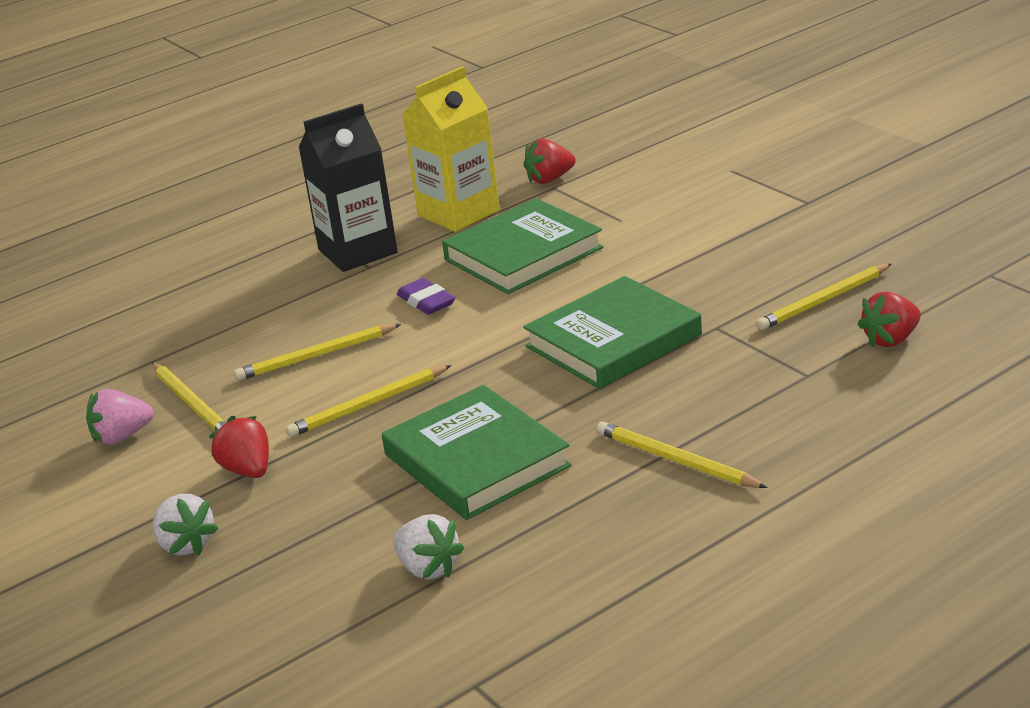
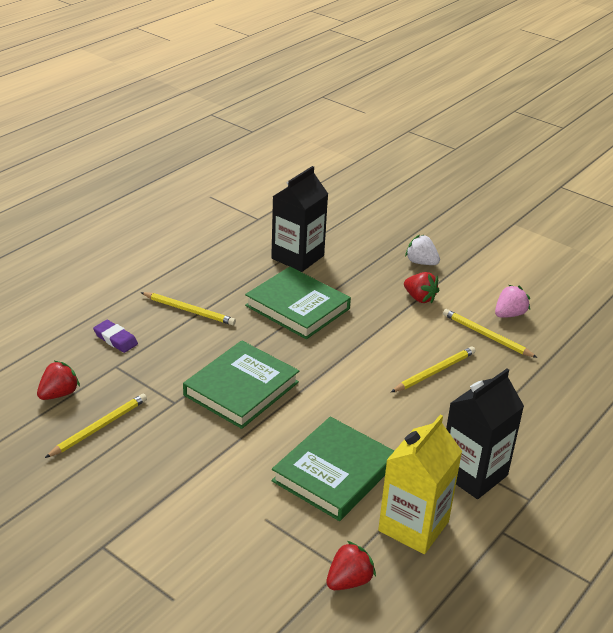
camera: 160 degrees right, 5 degrees up
yellow pencil [286,365,452,437] -> none
white strawberry [393,514,464,579] -> black carton [271,166,328,272]
purple eraser [397,278,455,315] -> purple eraser moved to [93,320,138,353]

